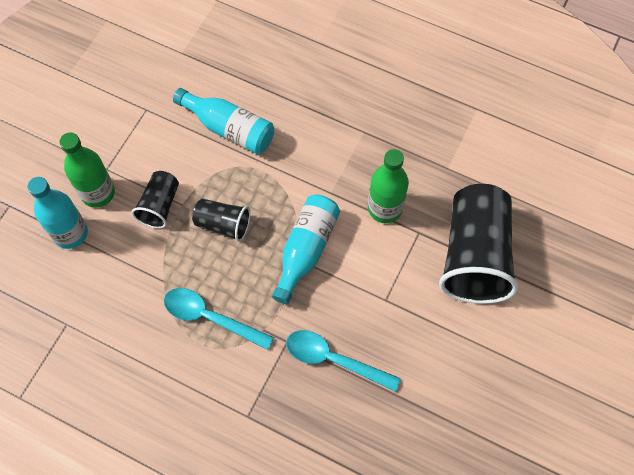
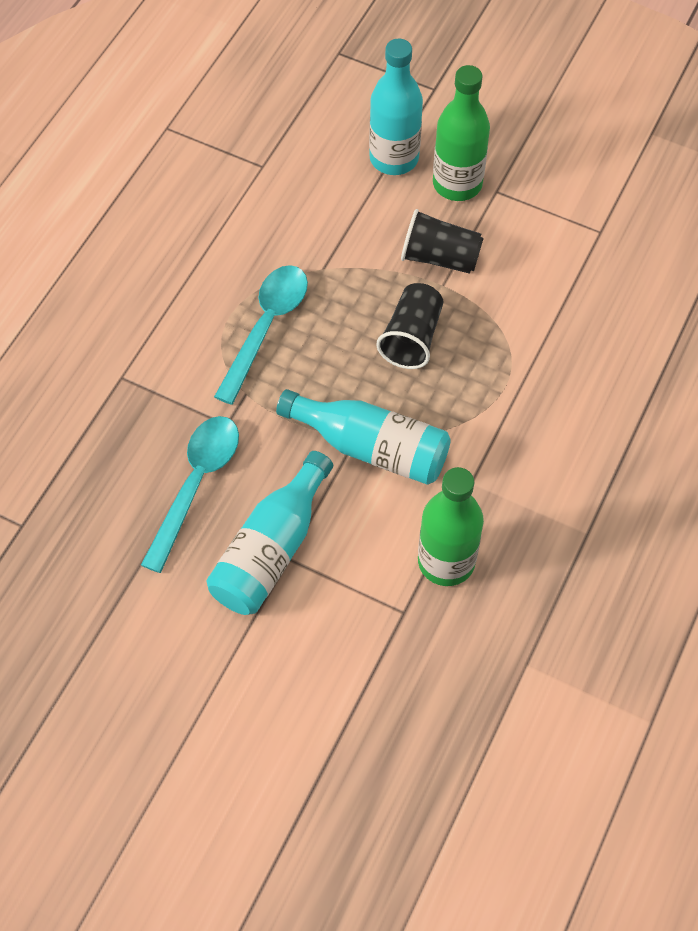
camera: 90 degrees right, 5 degrees down
turquoise bottle [173,88,274,154] -> turquoise bottle moved to [207,451,333,615]
black cup [439,184,518,304] -> none

